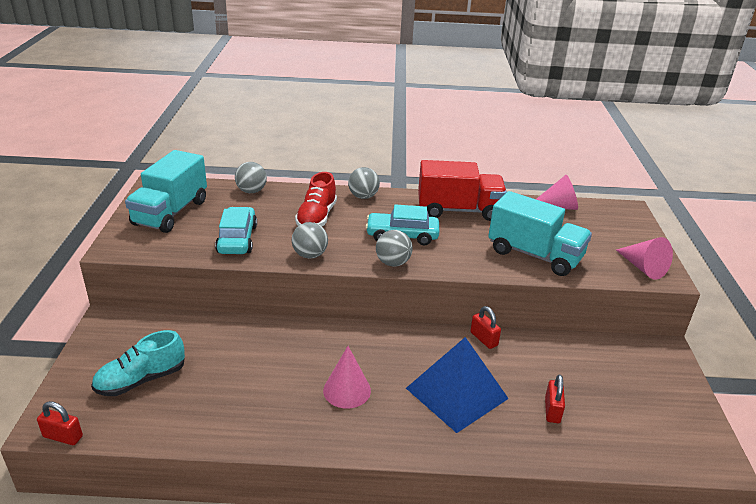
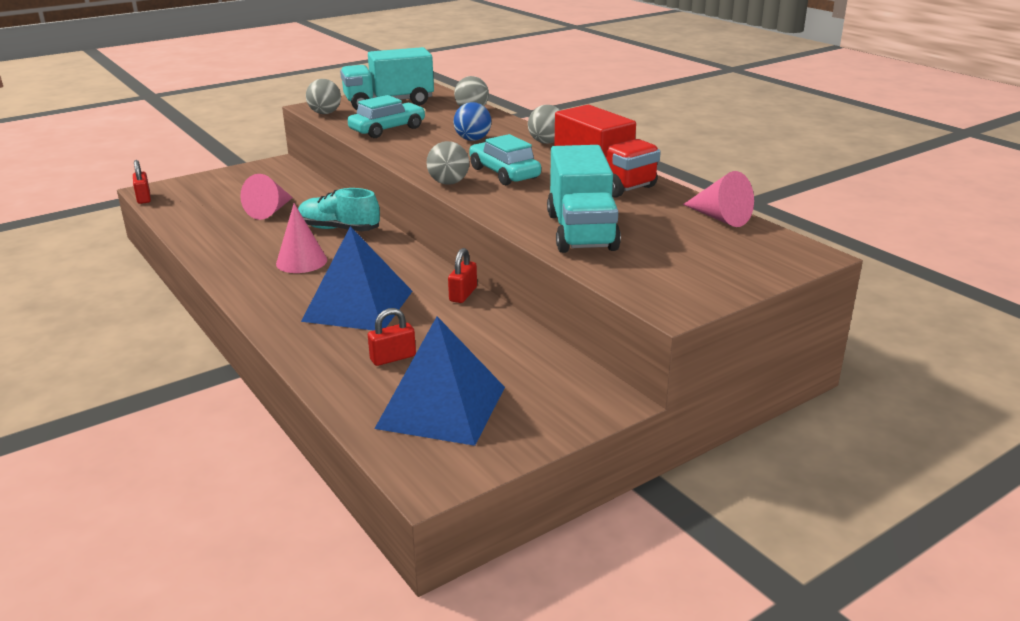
camera: 55 degrees right, 5 degrees down
turquoise shoe [91,330,185,396] -> turquoise shoe moved to [298,188,380,231]
grey ball [292,222,328,258] -> grey ball moved to [306,79,341,114]
red shoe [295,172,337,226] -> blue ball [453,102,491,141]
pink cone [616,237,673,280] -> pink cone moved to [240,174,293,220]
none -> blue pyramid [374,317,505,446]

